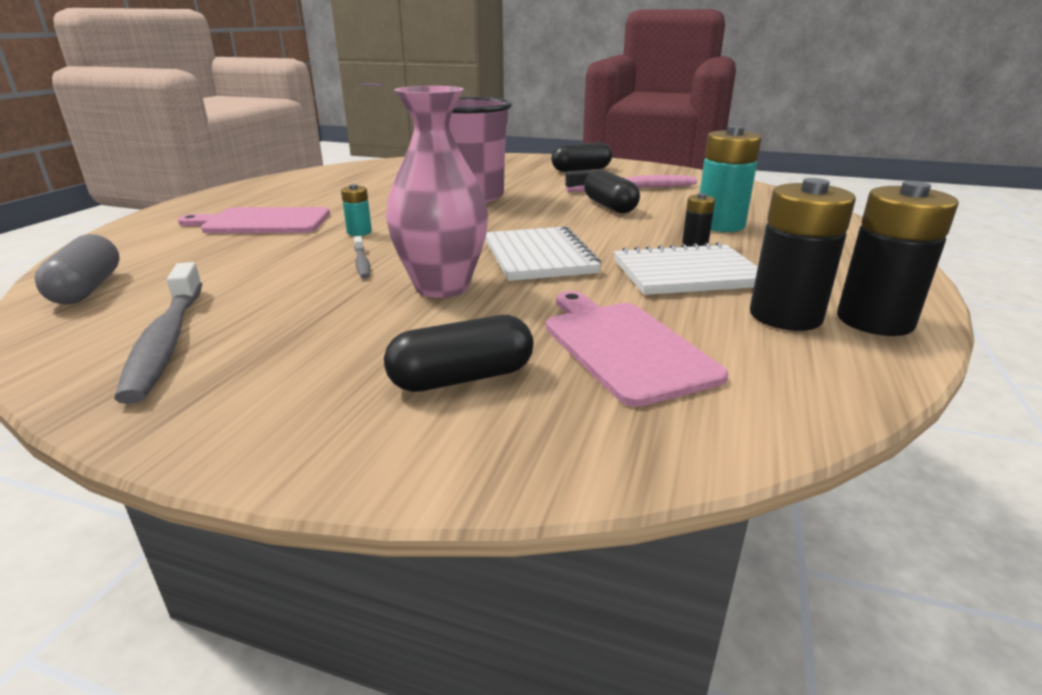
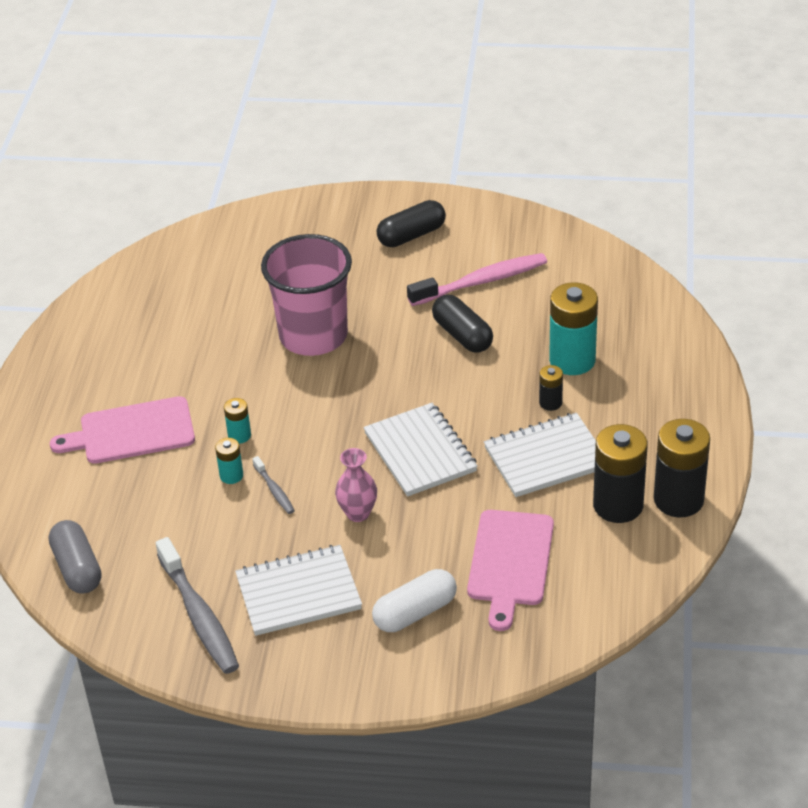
camera: 10 degrees left, 15 degrees up
black capsule [384,315,533,392] -> white capsule [372,569,457,632]
pink vase [386,86,488,298] -> pink vase [335,448,377,522], size x0.54
pink cutting board [546,291,728,407] -> pink cutting board turned 135 degrees counterclockwise [467,510,554,631]
none -> turquoise battery [215,438,243,484]
none -> white notebook [235,545,362,636]

